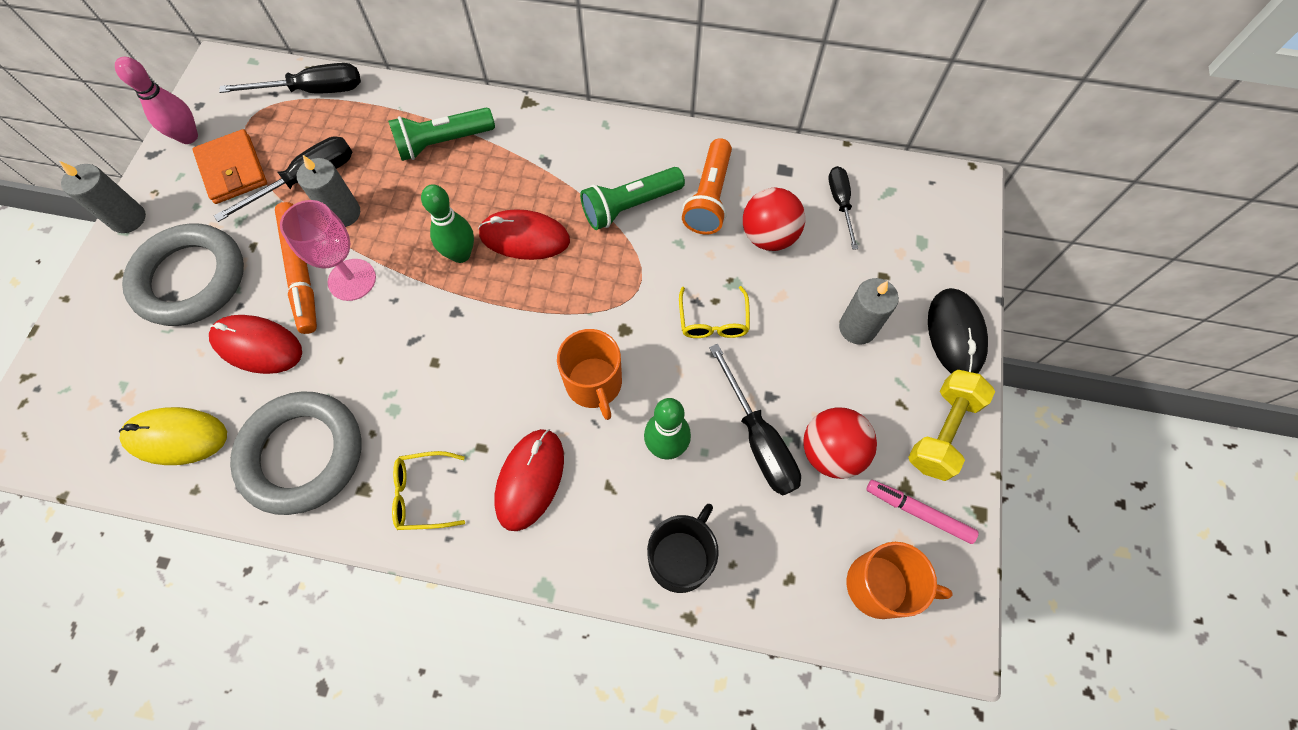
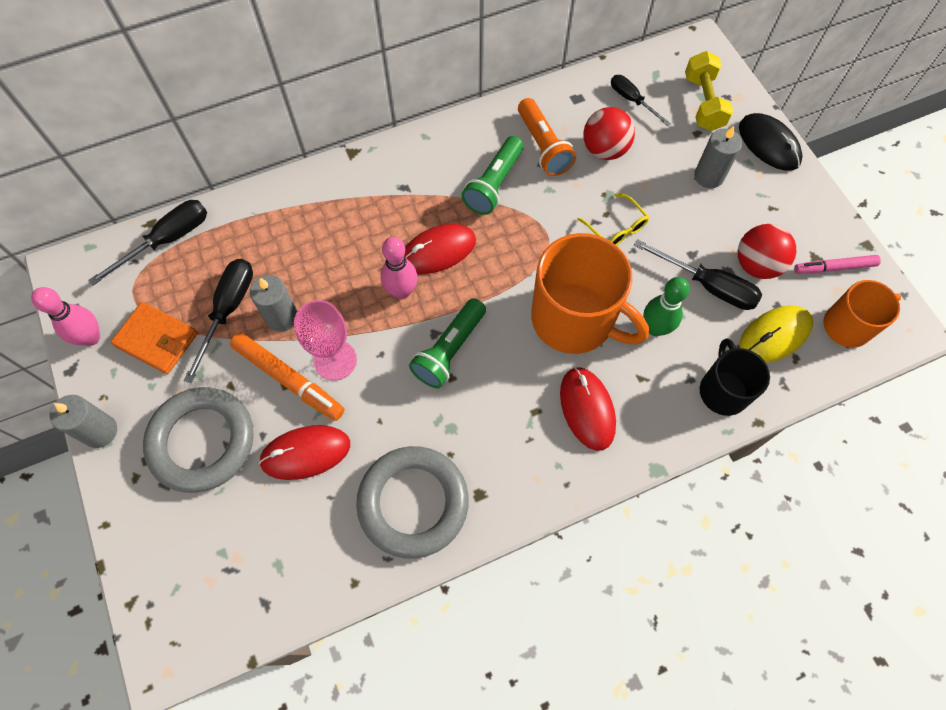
camera: 35 degrees left, 0 degrees up
yellow mouse [119,407,227,465] -> yellow mouse moved to [739,305,813,363]
green flashlight [388,108,495,161] -> green flashlight moved to [409,298,486,389]
yellow glasses [392,451,465,530] -> none
green bowling pin [421,184,474,263] -> pink bowling pin [381,237,418,299]
orange mug [557,329,622,420] -> orange mug [531,233,649,354], size x1.72
yellow dumbbell [908,370,995,481] -> yellow dumbbell moved to [685,51,733,131]

